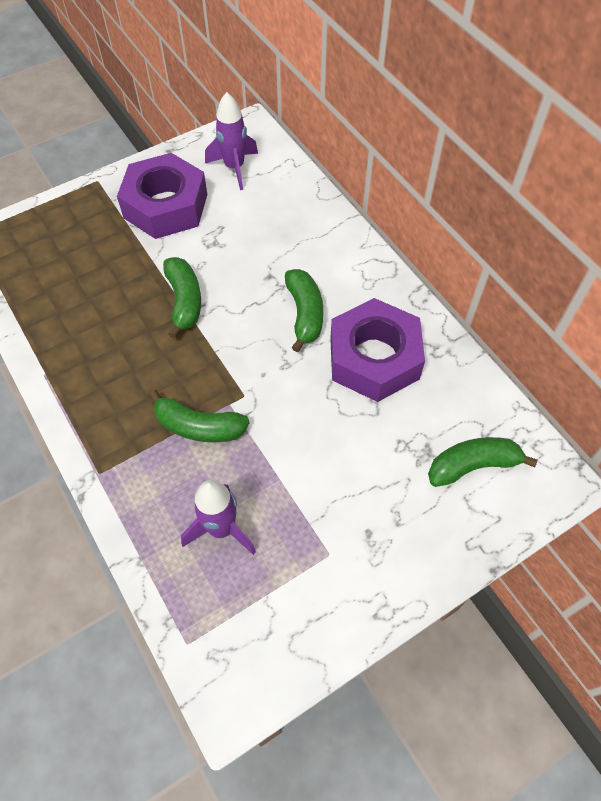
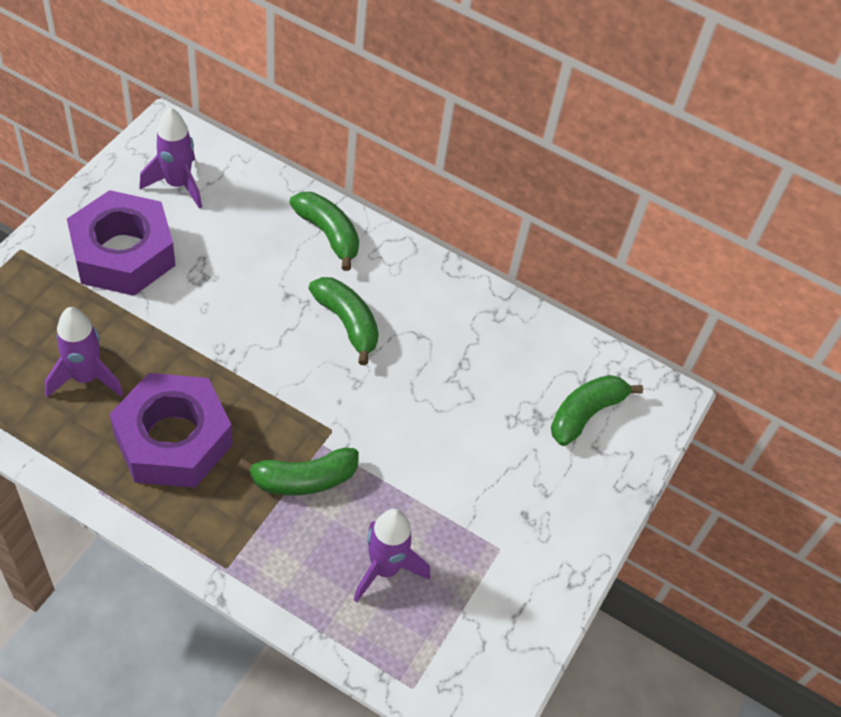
camera: 35 degrees left, 5 degrees down
green banana [163,257,201,339] -> green banana moved to [289,192,359,271]
purple nut [330,298,425,402] -> purple nut moved to [109,373,233,488]
none -> purple rocket [45,307,124,397]

